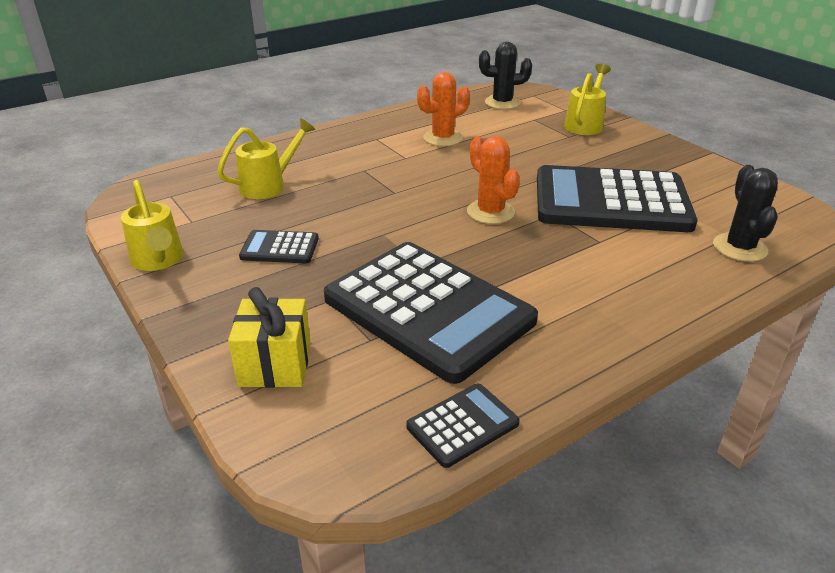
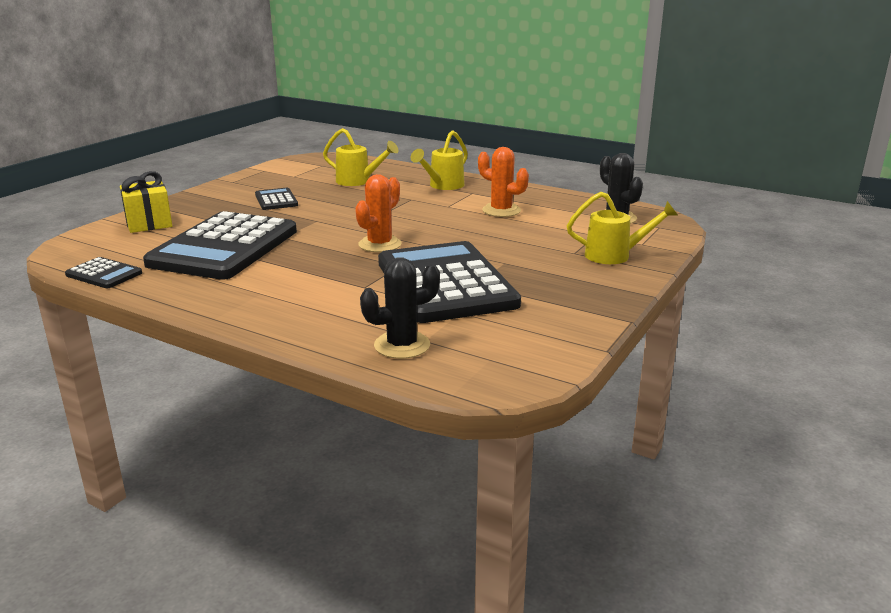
camera: 65 degrees right, 10 degrees down
yellow watering can [121,180,184,271] -> yellow watering can moved to [411,130,468,190]

